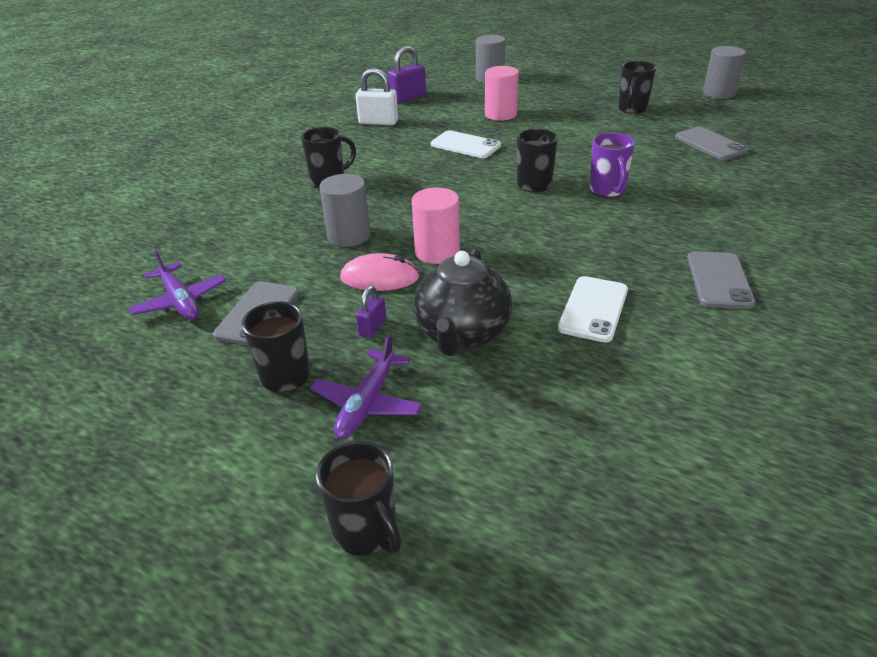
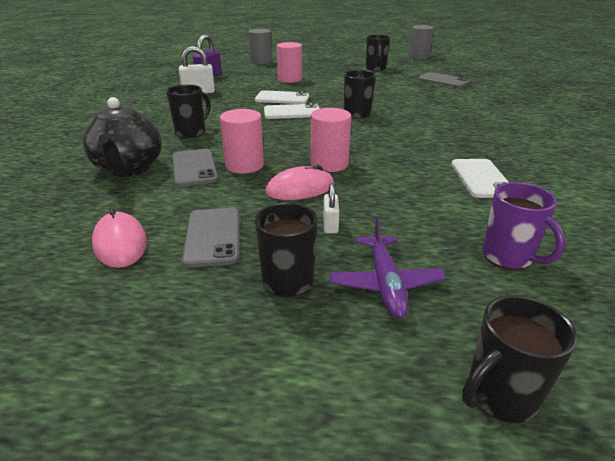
camera: 25 degrees left, 5 degrees down
purple plane [128,250,226,320] -> pink mouse [92,208,147,268]
black mug [316,441,402,556] -> black mug turned 120 degrees clockwise [462,295,577,423]
grey cylinder [319,174,371,247] -> pink cylinder [220,109,264,174]
purple padlock [356,286,386,338] -> white padlock [323,183,340,233]
black teapot [413,247,512,356] -> black teapot moved to [83,97,162,177]
purple mug [589,132,635,198] -> purple mug moved to [482,182,565,270]
grey phone [687,251,756,309] -> grey phone moved to [172,149,218,187]
none -> white phone [264,103,320,119]

